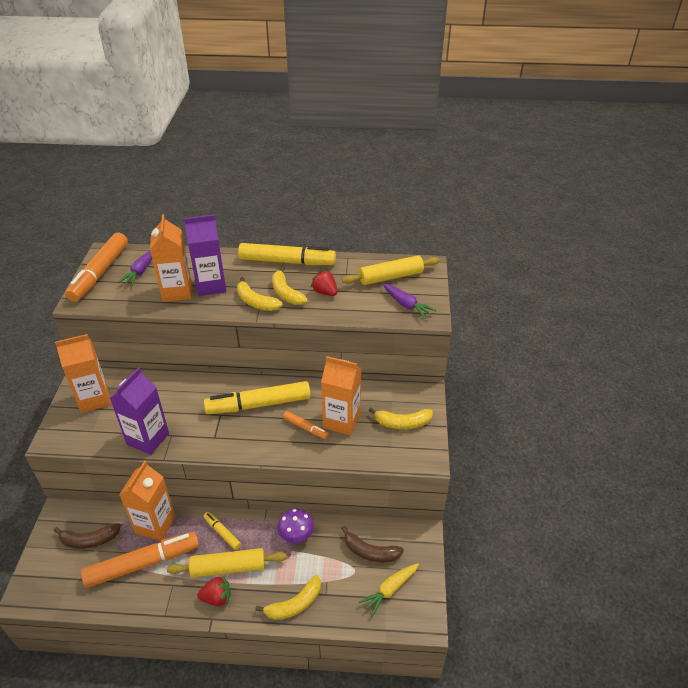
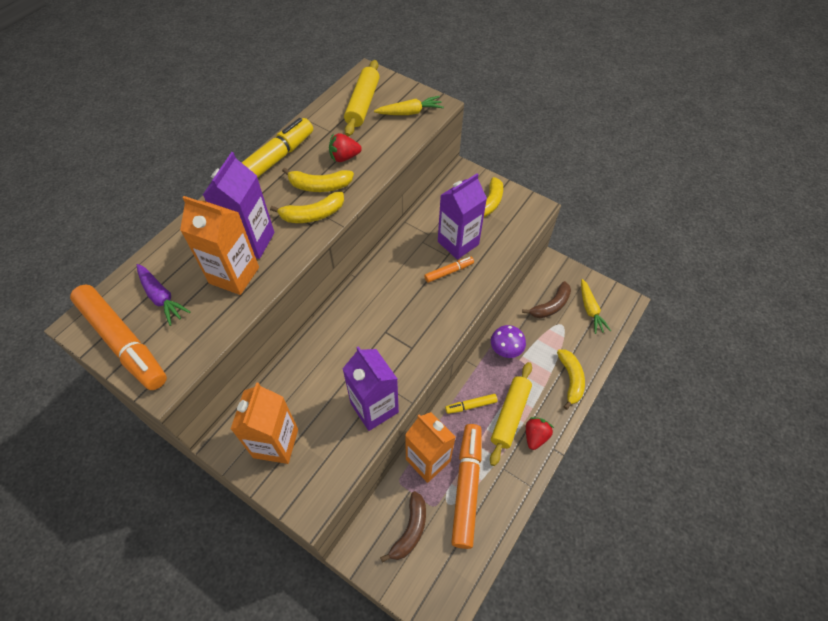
camera: 60 degrees left, 15 degrees up
yellow marker [204,381,311,414] -> none
orange carton [321,356,361,436] -> purple carton [438,173,487,260]
purple carrot [383,283,437,319] -> yellow carrot [374,96,444,115]

